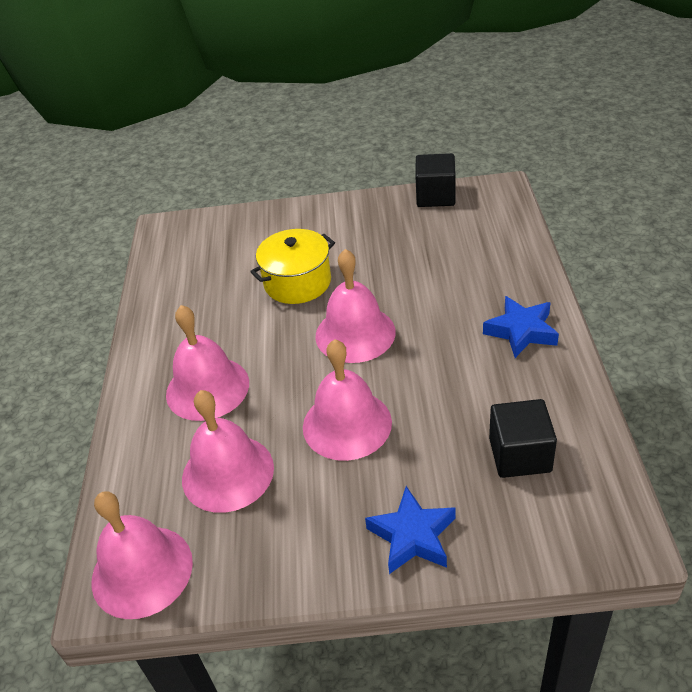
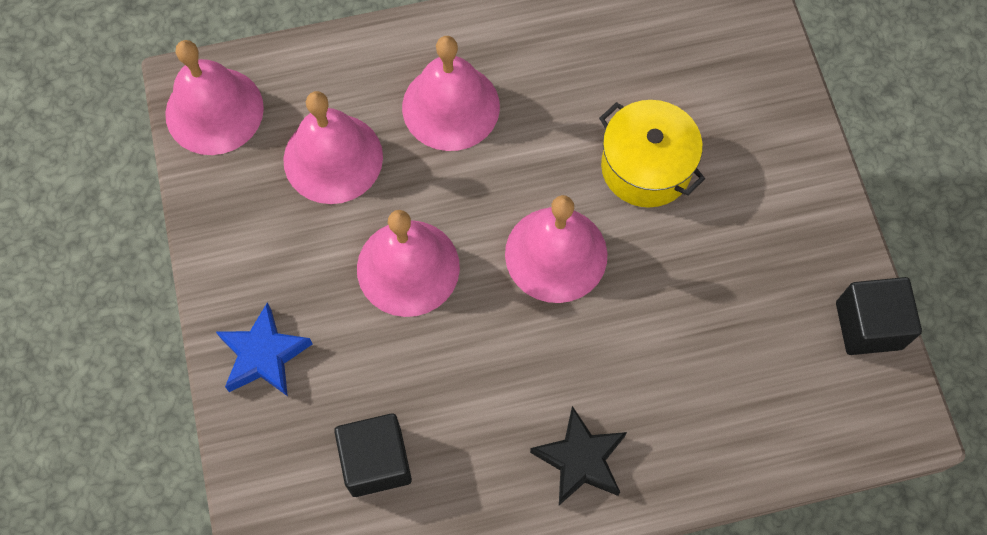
camera: 75 degrees right, 25 degrees up
blue star [483,296,559,358] -> black star [530,406,627,505]

